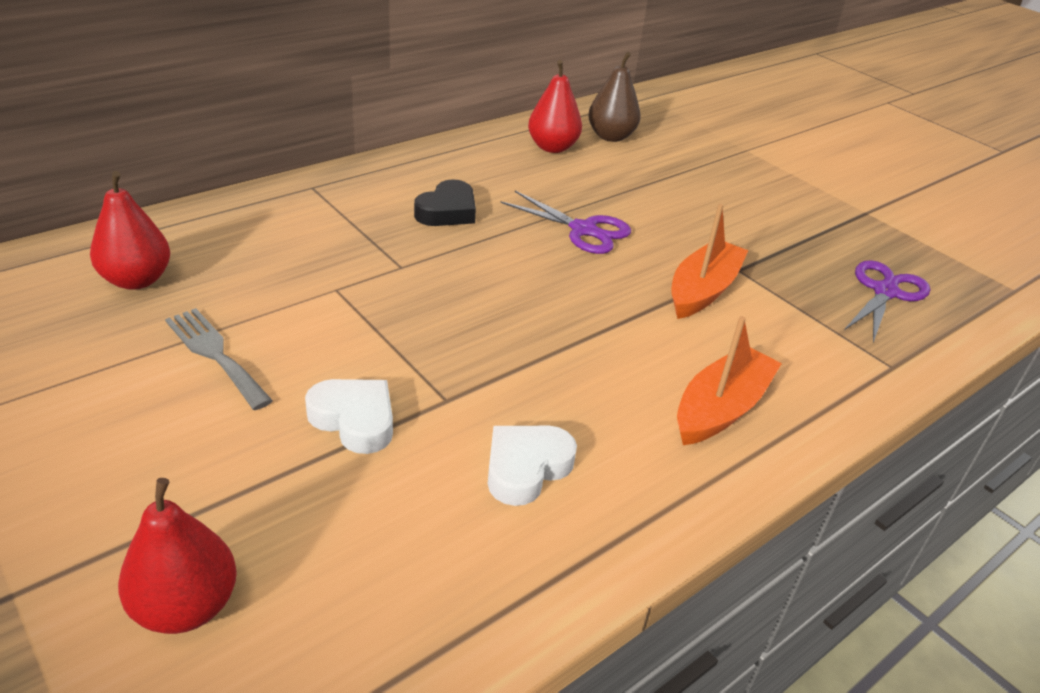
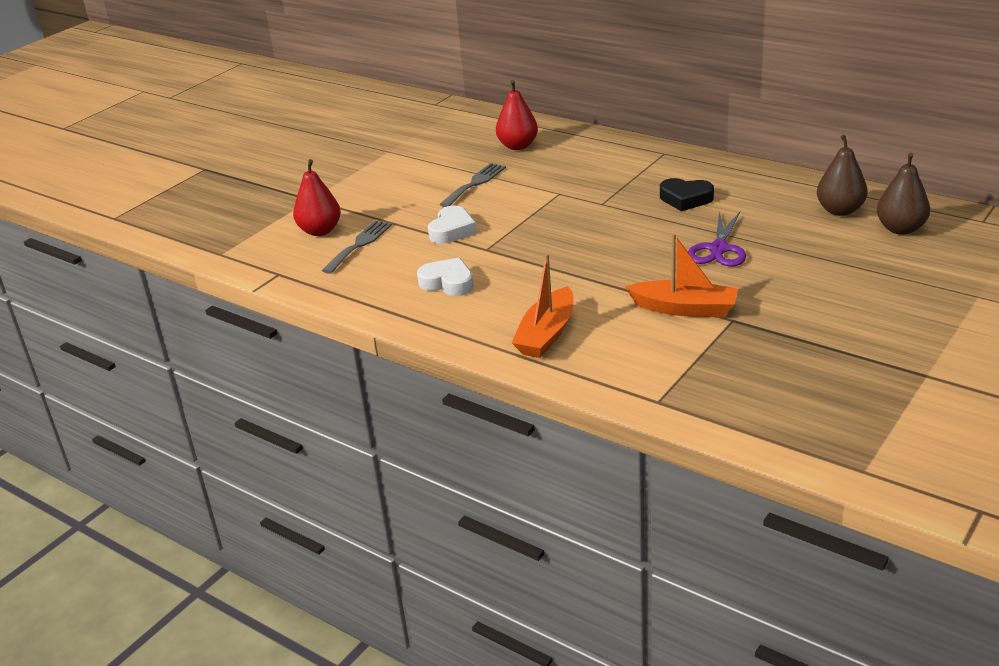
camera: 80 degrees right, 5 degrees down
red pear [528,60,582,153] -> brown pear [817,135,868,216]
orange boat [677,316,782,445] -> orange boat turned 90 degrees clockwise [512,254,573,358]
purple scissors [844,260,930,343] -> none
none -> grey fork [322,220,392,274]

